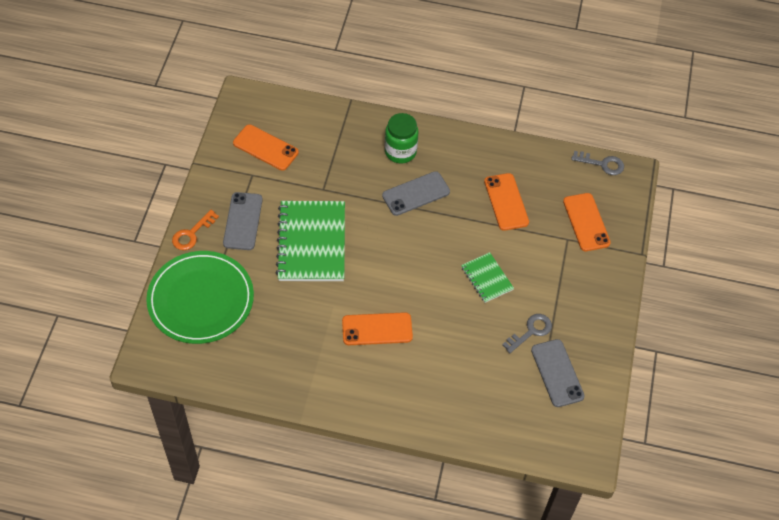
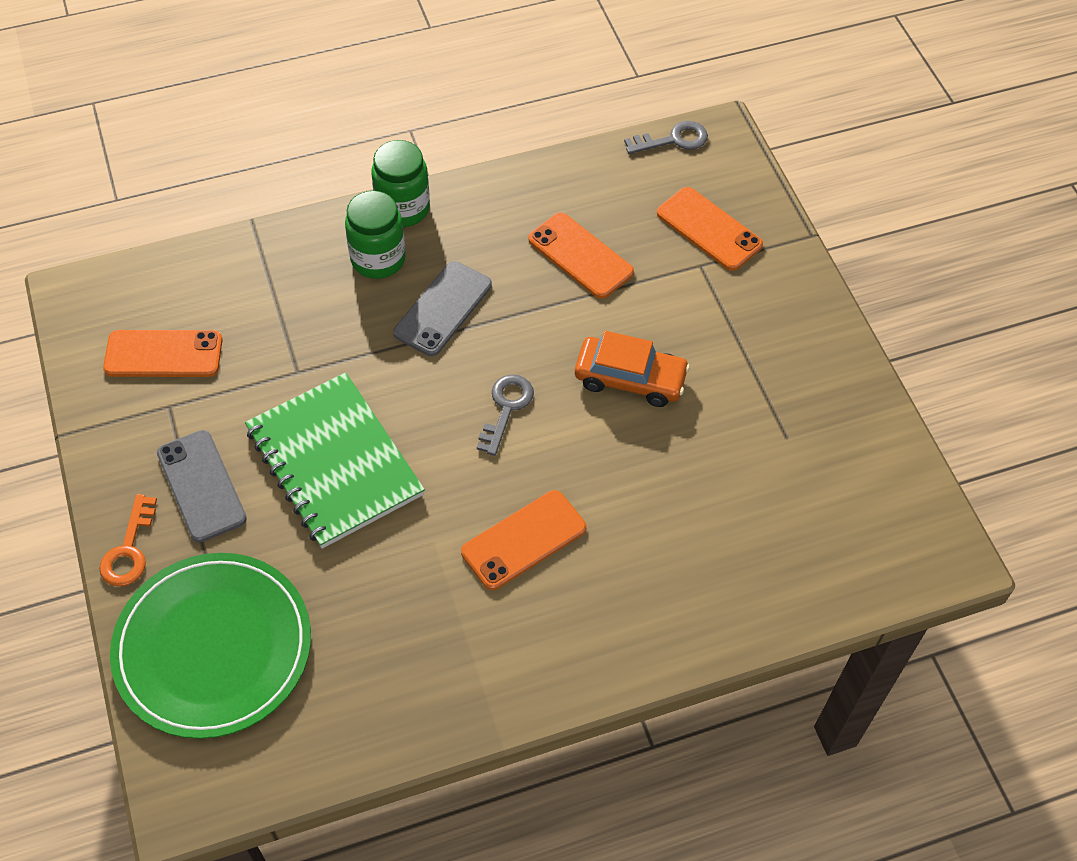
camera: 30 degrees left, 0 degrees up
green notebook [461,252,514,303] -> orange car [575,331,690,407]
grey key [502,314,552,353] -> grey key moved to [477,375,534,456]
grey phone [531,339,584,407] -> none
none -> green jar [371,140,430,227]

